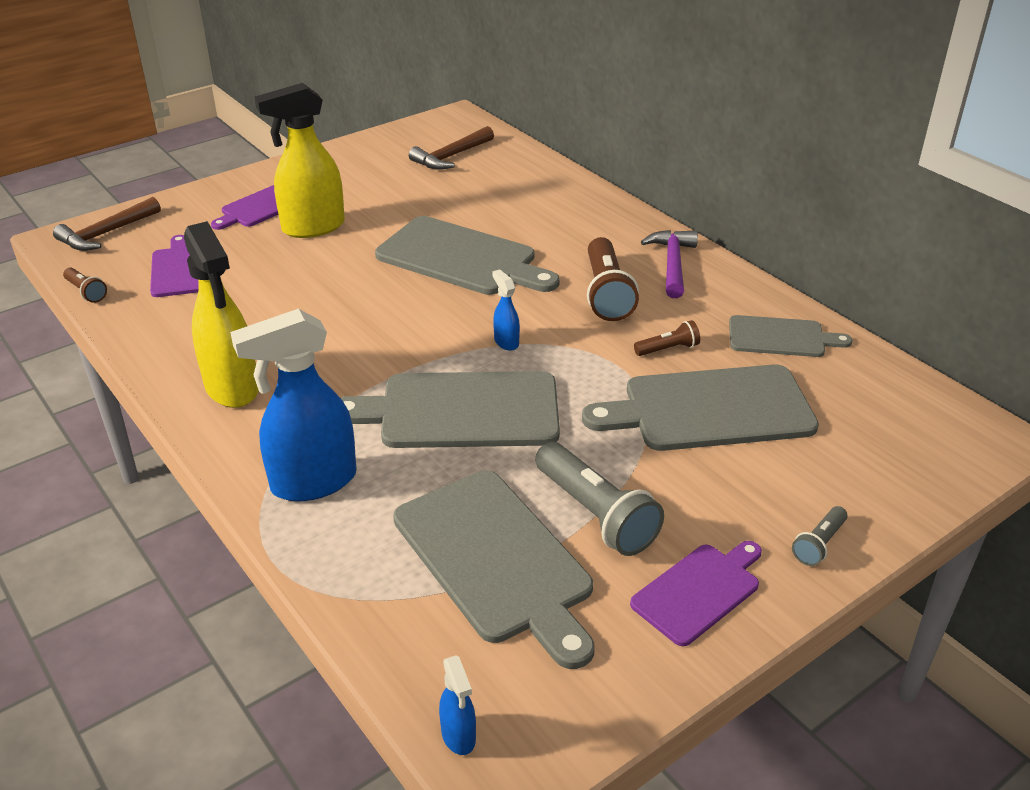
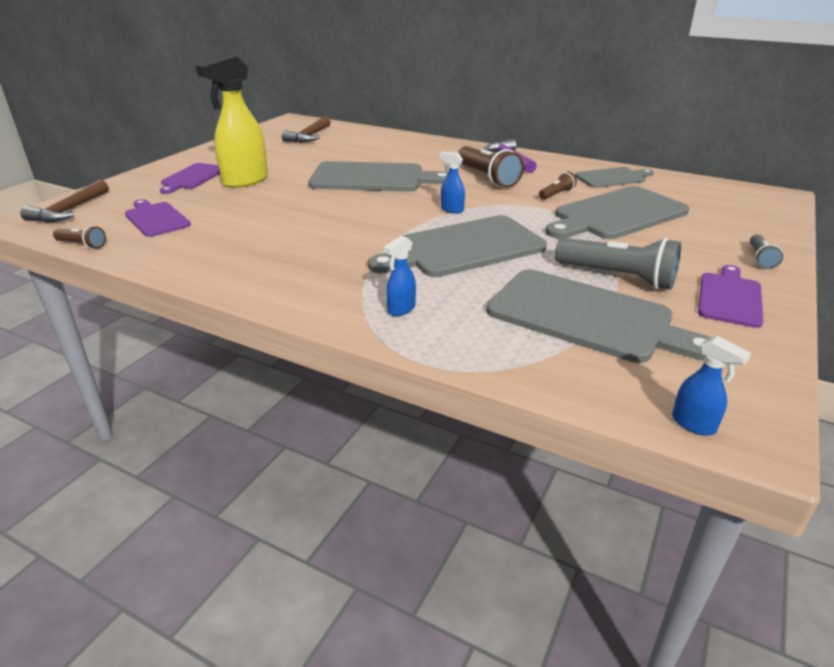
camera: 25 degrees left, 5 degrees down
yellow spray bottle [184,221,259,408] -> none
blue spray bottle [230,309,357,501] -> blue spray bottle [384,236,416,316], size x0.45

